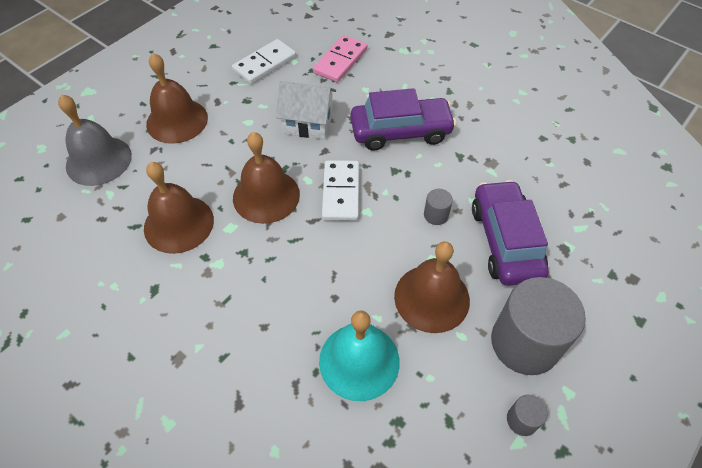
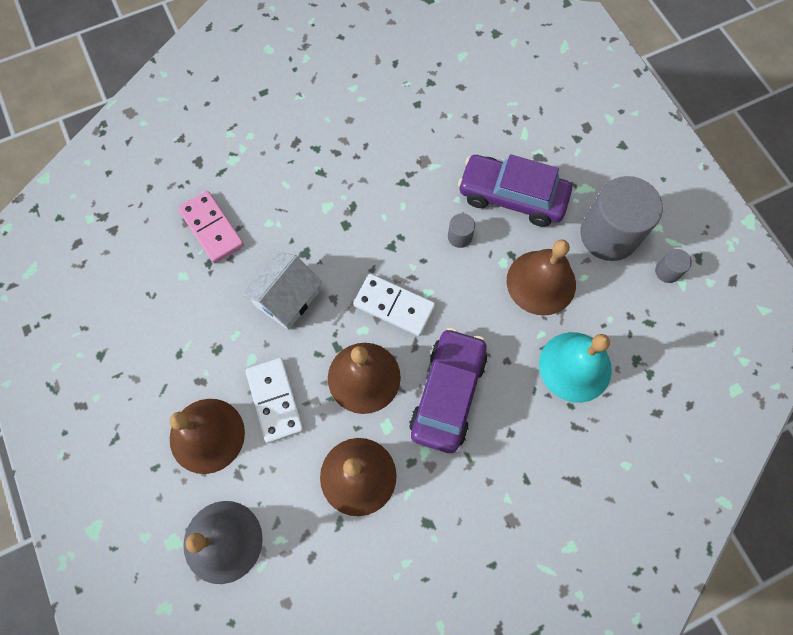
camera: 65 degrees left, 15 degrees up
white domino [232,39,296,84] -> white domino moved to [245,358,304,443]
purple car [351,88,456,150] -> purple car moved to [409,328,488,453]

